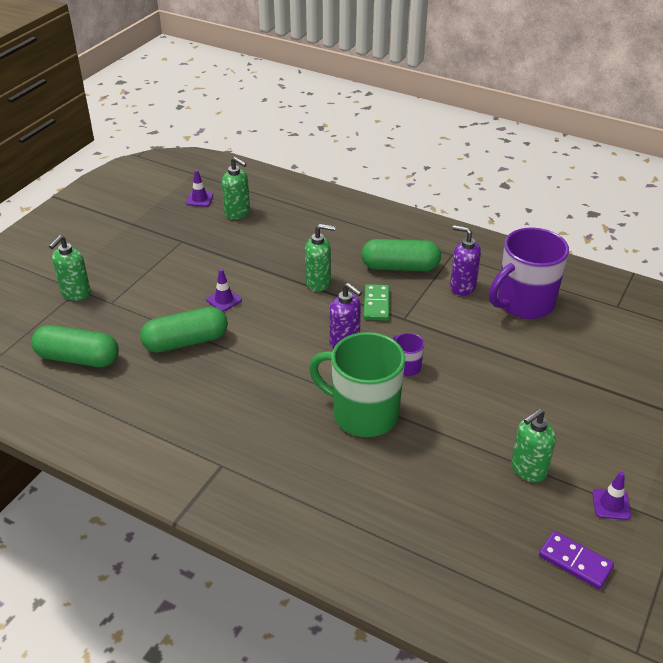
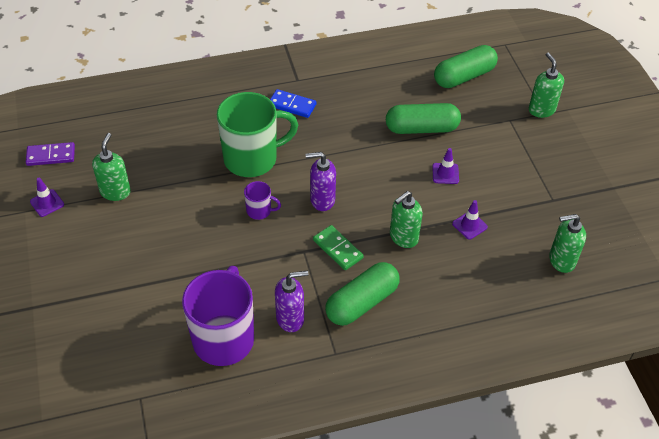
camera: 135 degrees right, 10 degrees up
green capsule [140,307,228,353] -> green capsule turned 60 degrees clockwise [386,103,461,134]
purple traffic cone [186,170,213,207] -> purple traffic cone moved to [452,200,488,240]
none -> blue domino [270,89,316,118]

